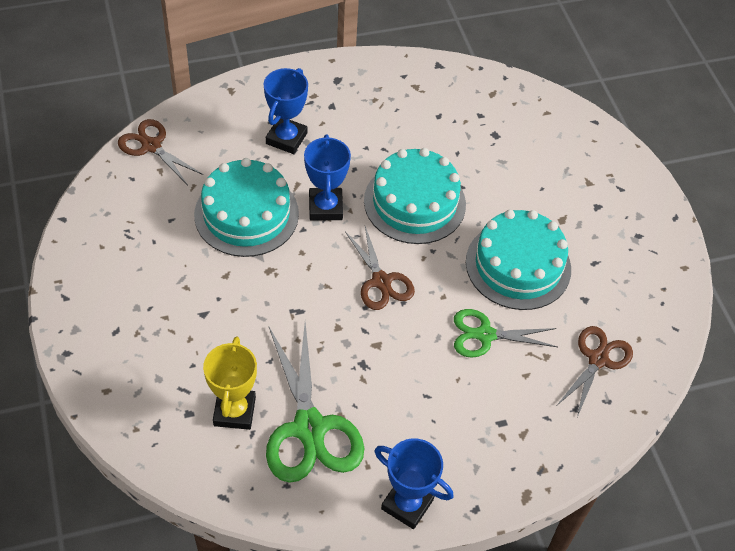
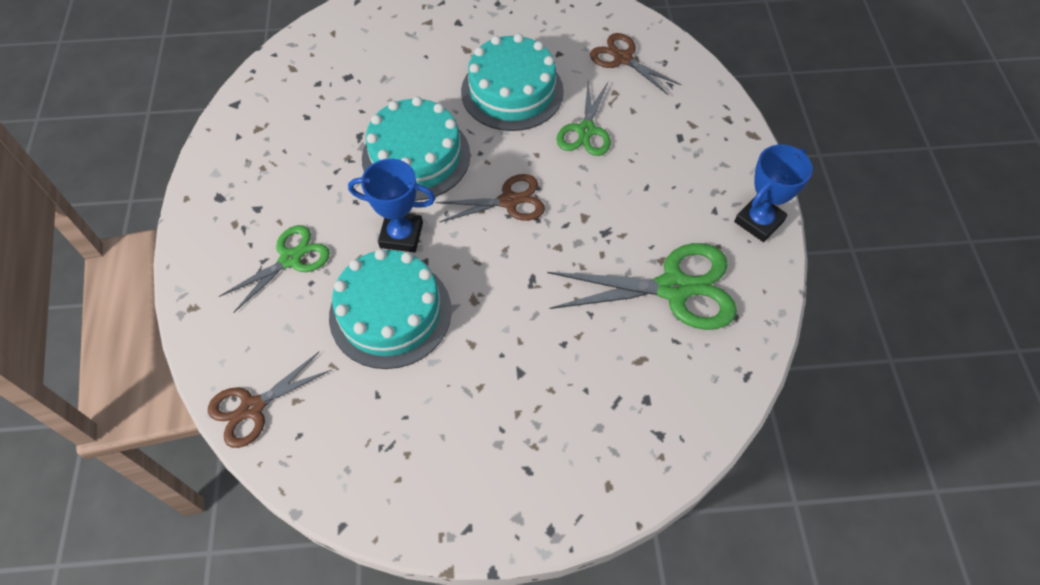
camera: 75 degrees left, 5 degrees up
yellow trophy [203,337,257,430] -> none
blue trophy [264,68,308,154] -> green scissors [219,225,330,313]

